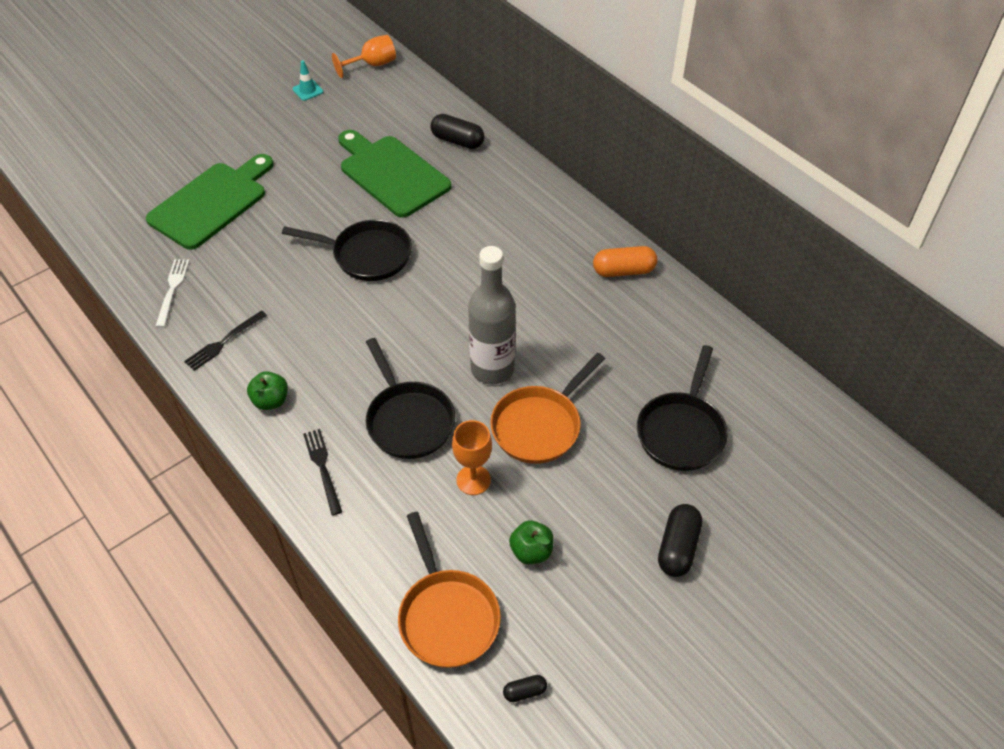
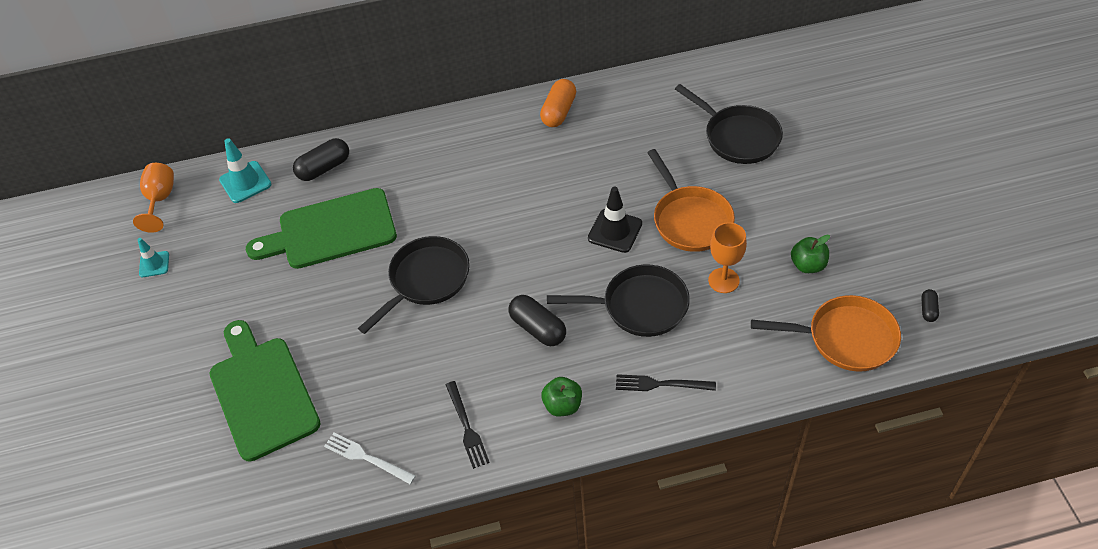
camera: 60 degrees left, 0 degrees up
grey bottle [468,246,516,384] -> black traffic cone [588,187,642,253]
black capsule [658,504,702,577] -> black capsule moved to [509,295,566,346]
none -> turquoise traffic cone [219,138,272,203]

